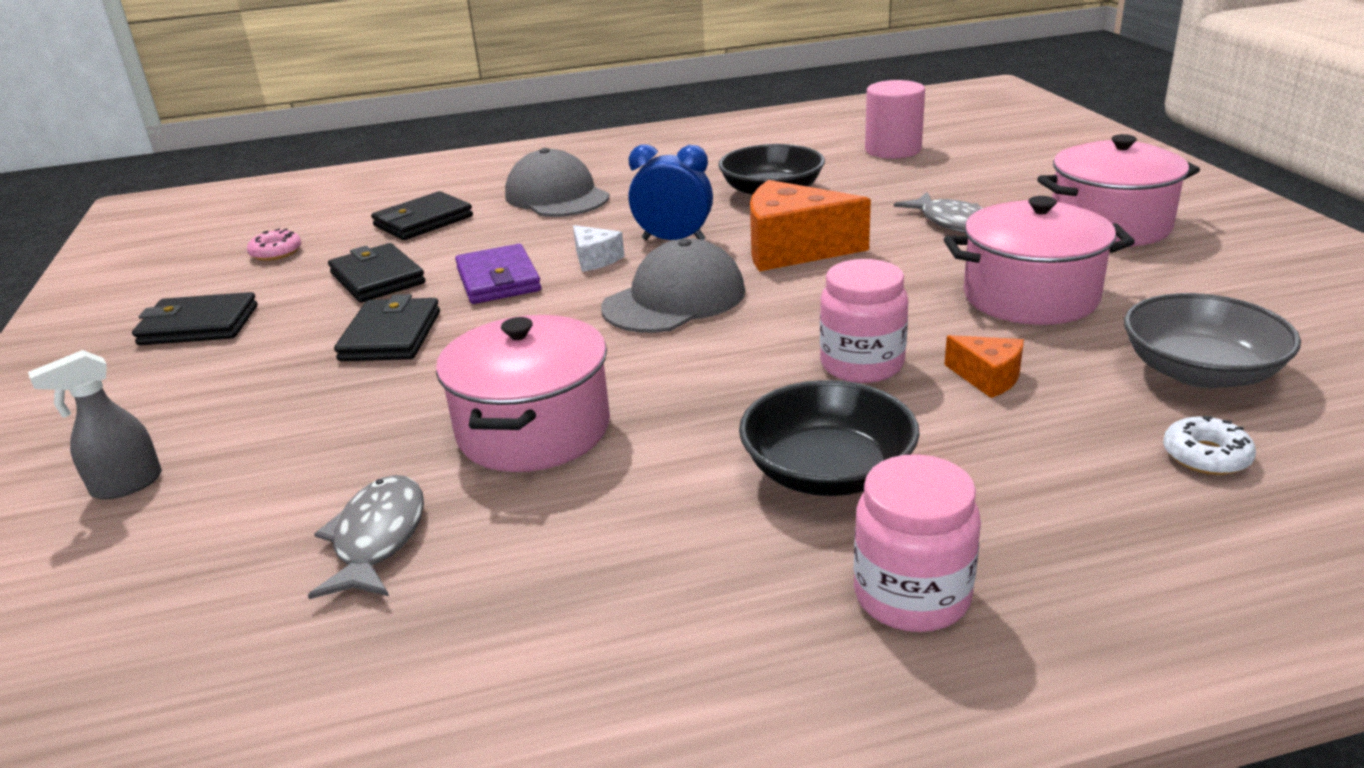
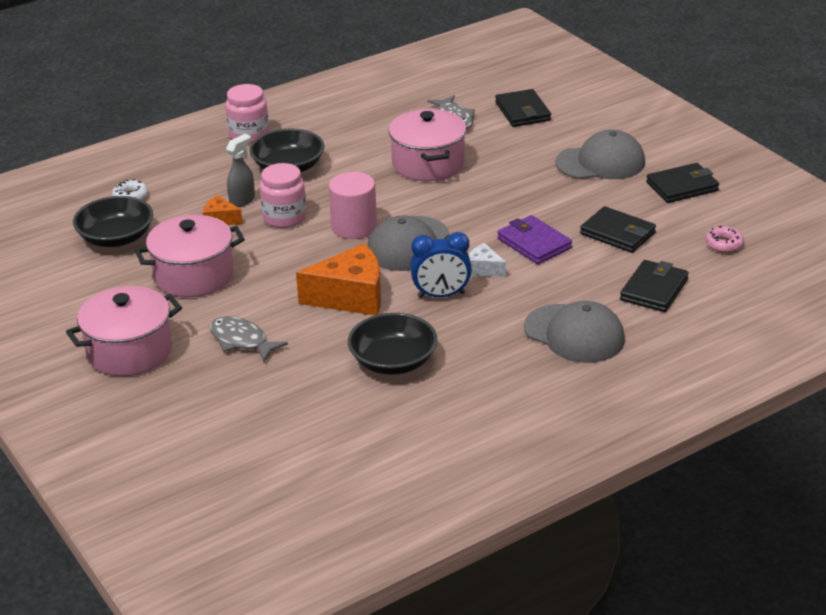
camera: 160 degrees right, 5 degrees up
grey spray bottle [28,350,162,500] -> grey spray bottle moved to [226,134,255,207]
black wallet [334,294,440,361] -> black wallet moved to [495,89,551,127]
pink cylinder [865,80,925,159] -> pink cylinder moved to [329,172,377,239]
grey bowl [1124,293,1301,388] -> black bowl [73,196,153,247]
none -> grey cap [555,129,645,179]

